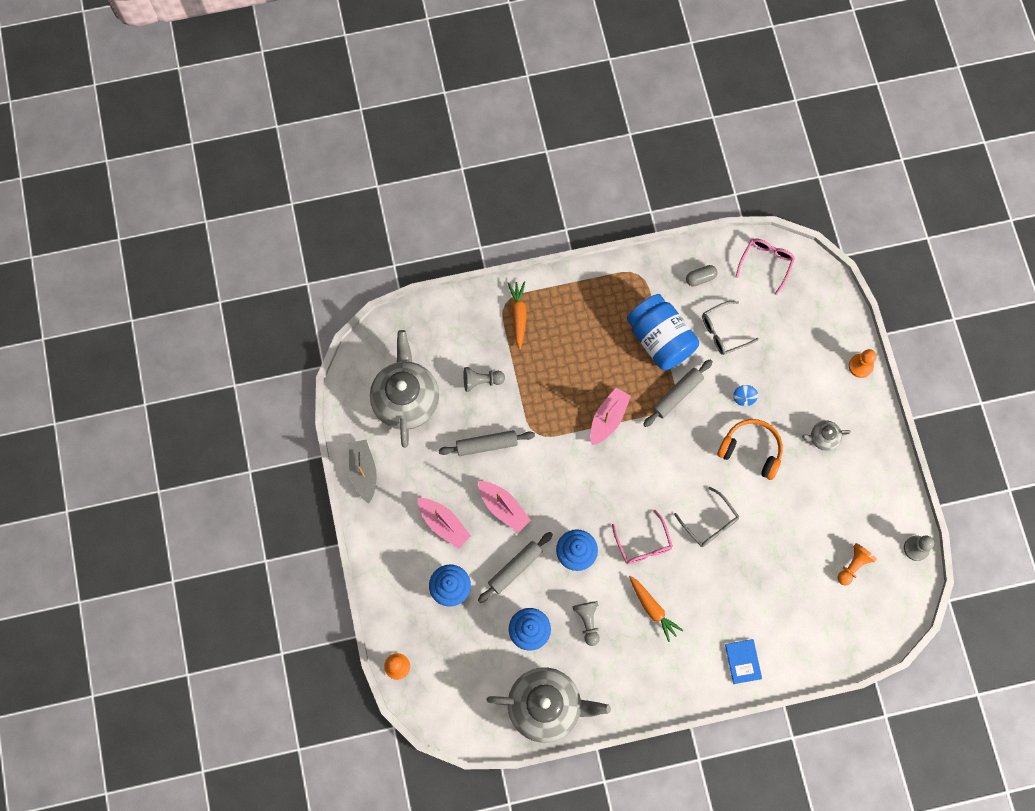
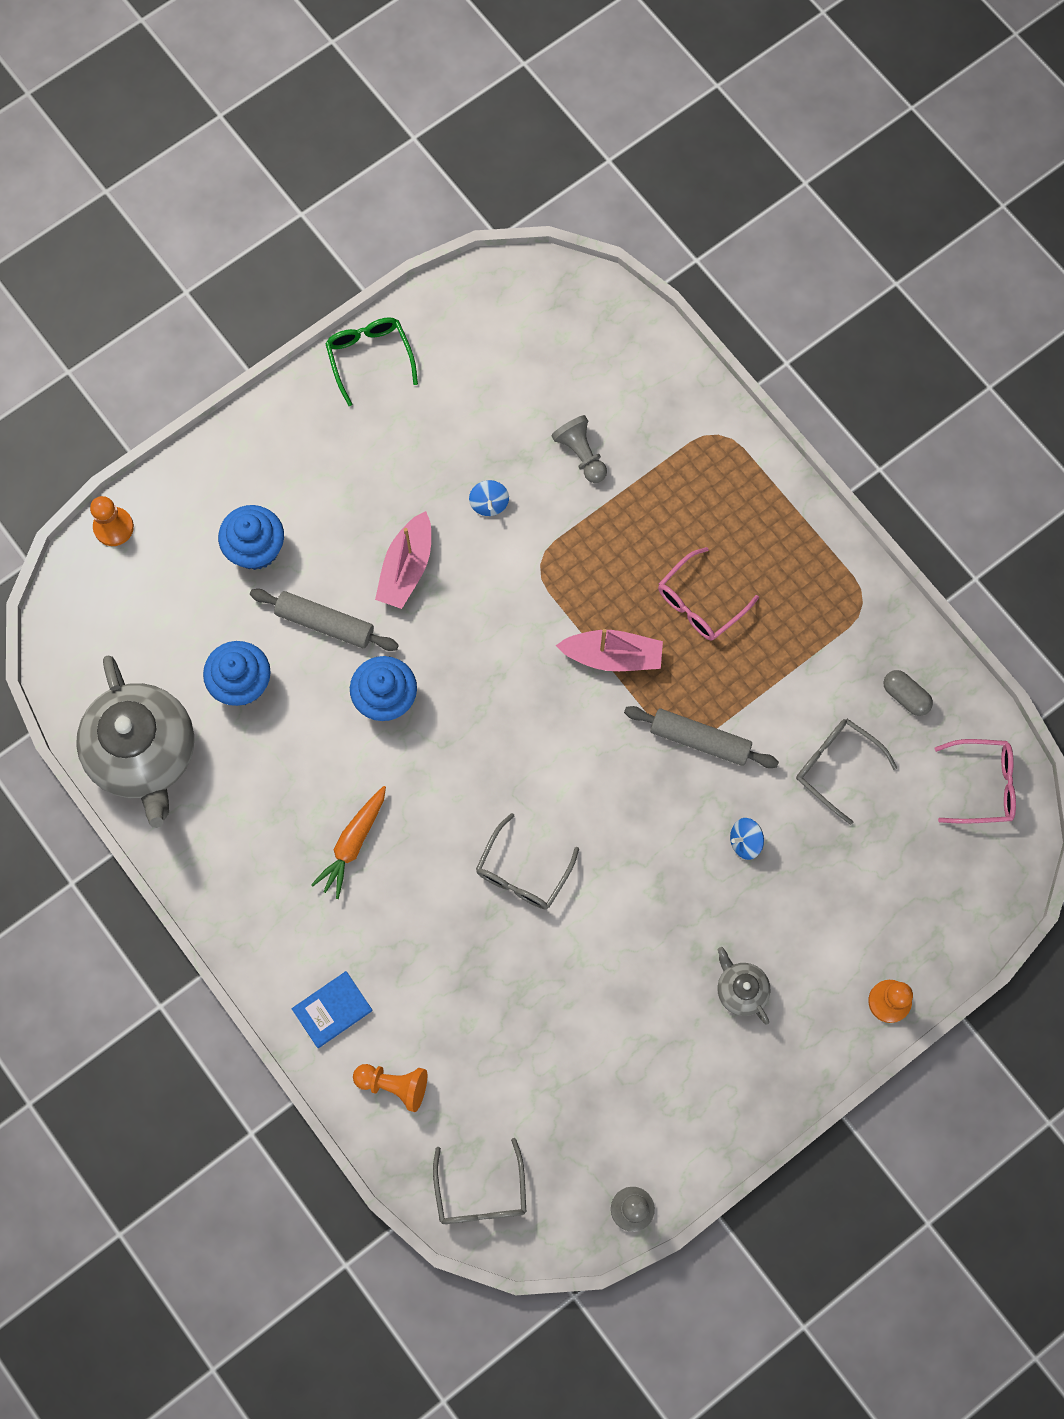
camera: 65 degrees right, 0 degrees up
grey boat [349,440,377,504] -> green glasses [325,317,418,406]
grey teapot [370,330,439,448] -> none
pink boat [418,498,471,549] -> none
grey rolling pin [438,430,535,456] -> blue spinning top [469,480,509,516]
orange carrot [508,281,527,350] -> none
grey pawn [572,601,600,646] -> none
pink glasses [612,510,673,564] -> pink glasses moved to [658,547,759,641]
blue jar [627,294,699,370] -> none
orange headphones [717,419,783,480] -> none
orange pawn [838,543,877,586] -> orange pawn moved to [353,1064,427,1112]
none -> grey glasses [433,1138,526,1224]

